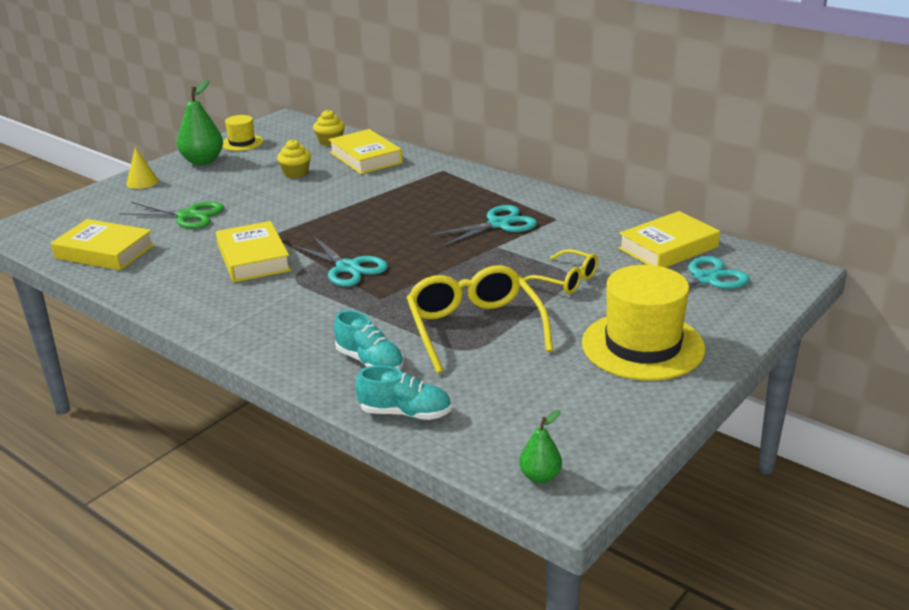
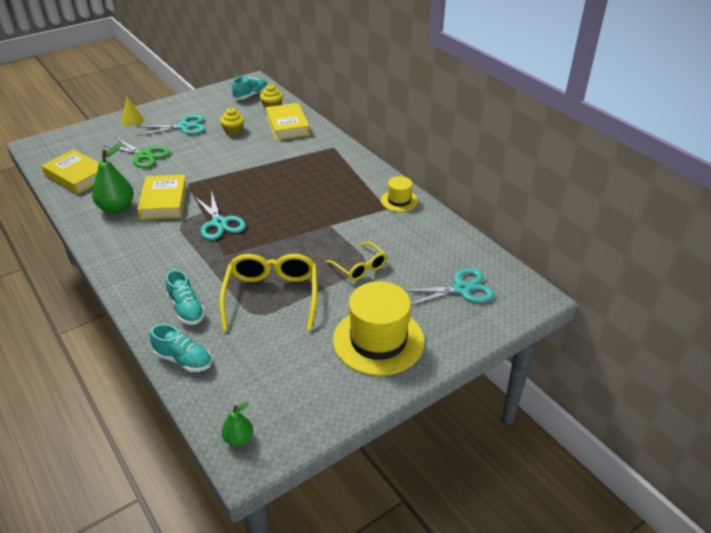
camera: 15 degrees right, 10 degrees up
green pear [177,80,223,165] -> green pear moved to [92,143,134,214]
yellow hat [222,115,263,151] -> yellow hat moved to [381,176,418,212]
turquoise scissors [430,205,537,247] -> turquoise scissors moved to [137,115,205,136]
yellow book [618,211,720,268] -> none
none -> turquoise shoe [232,76,267,99]

